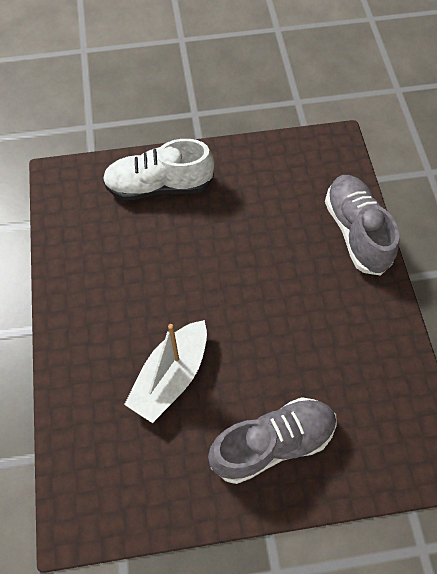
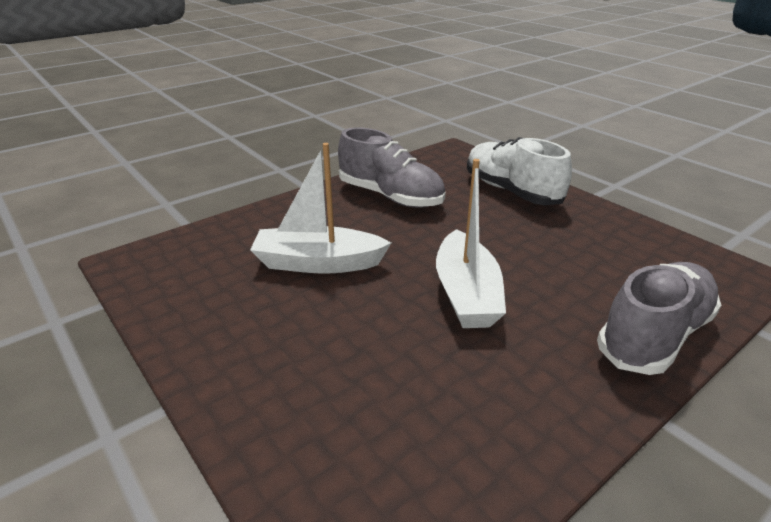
camera: 60 degrees right, 30 degrees down
grey shoe [208,397,337,484] -> grey shoe moved to [338,127,446,208]
none -> white boat [436,159,506,328]

